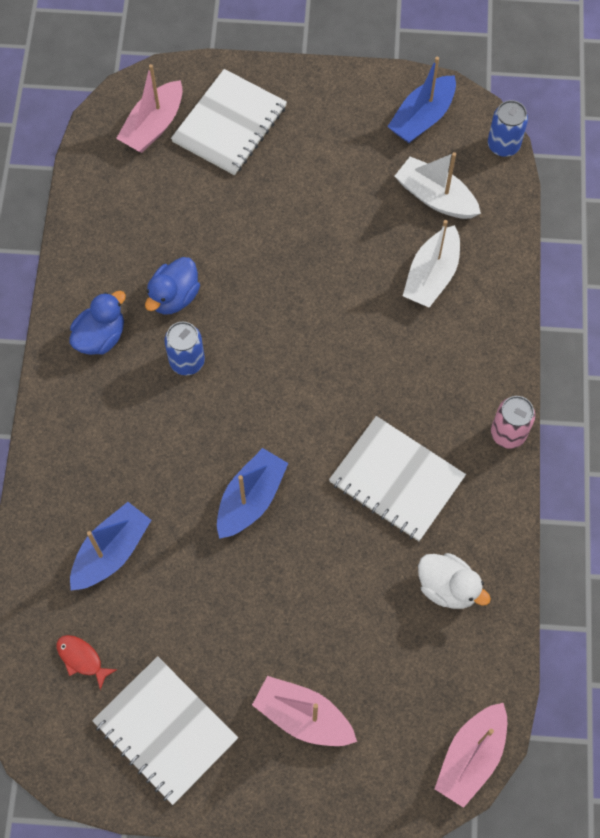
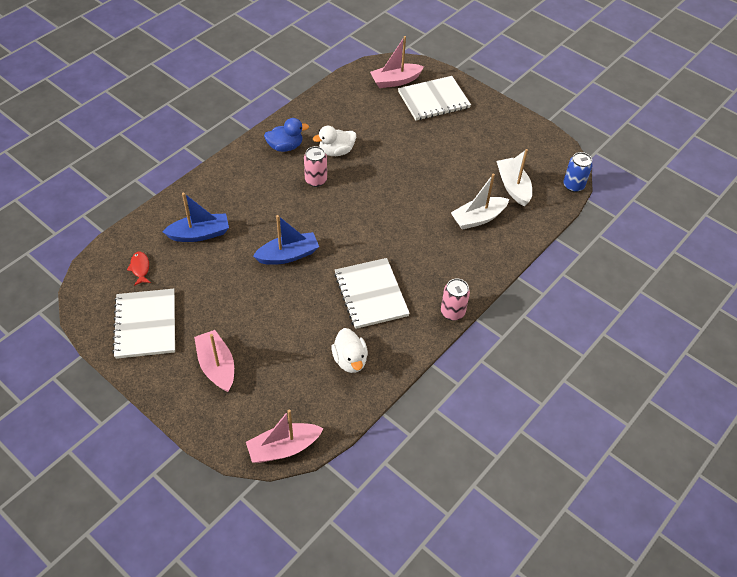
camera: 35 degrees right, 15 degrees down
blue duck [145,257,200,315] -> white duck [313,126,356,156]
blue can [164,322,205,375] -> pink can [304,146,327,187]
blue boat [387,57,456,143] -> none

